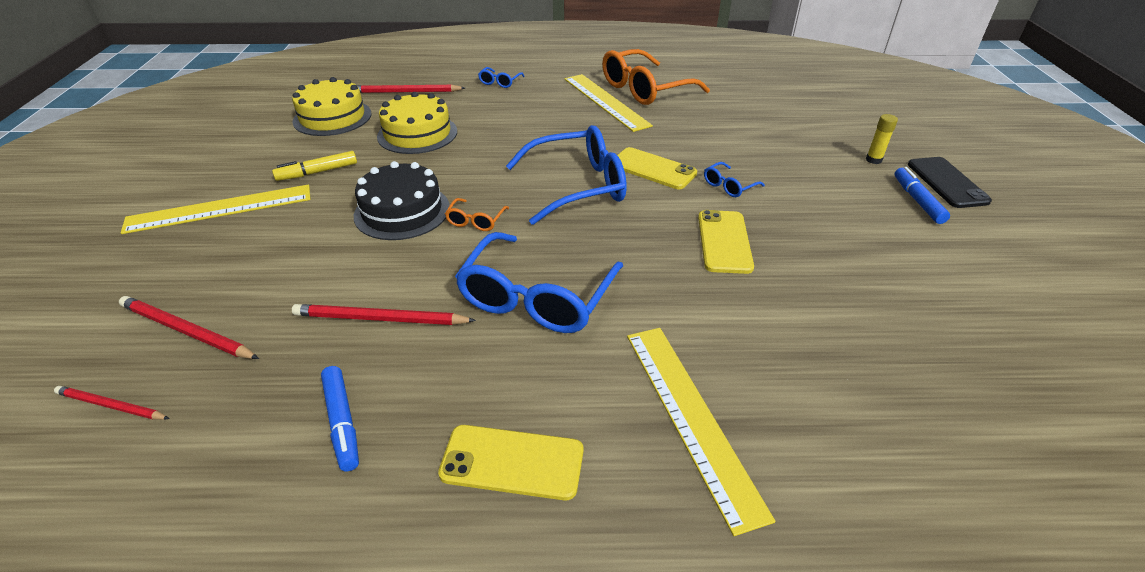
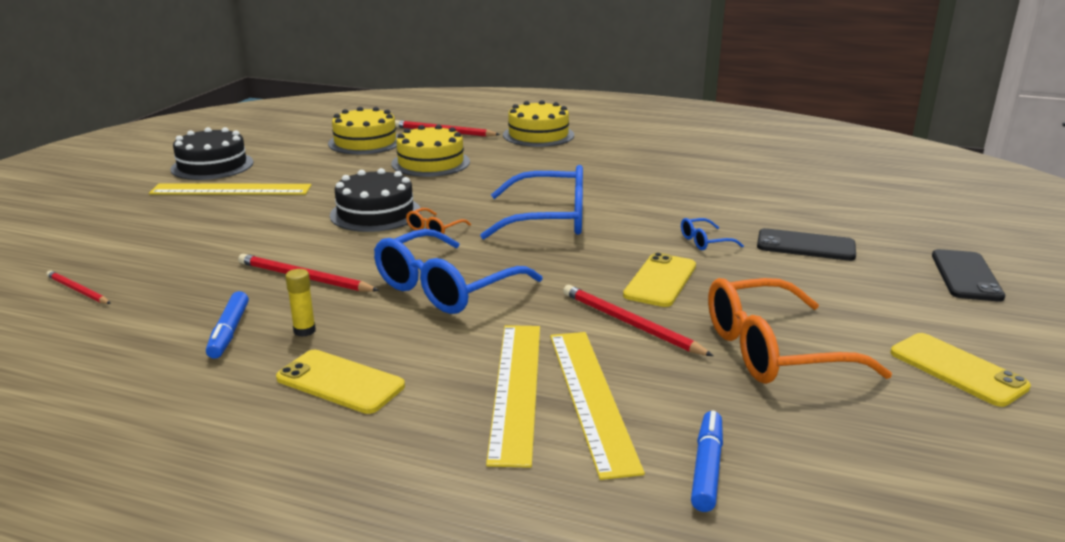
camera: 20 degrees right, 15 degrees down
red pencil [119,296,259,359] -> red pencil moved to [563,285,713,356]
yellow marker [272,151,357,181] -> none
blue glasses [478,67,525,88] -> yellow cake [503,100,574,147]
yellow ruler [564,74,653,132] -> yellow ruler moved to [550,332,645,480]
orange glasses [602,49,710,105] -> orange glasses moved to [708,278,892,384]
yellow phone [617,147,697,189] -> yellow phone moved to [891,333,1031,407]
yellow glue stick [866,114,898,164] -> yellow glue stick moved to [285,269,316,337]
blue marker [894,167,950,224] -> blue marker moved to [691,411,723,512]
none -> black cake [170,127,253,180]
none -> black phone [757,228,856,261]

